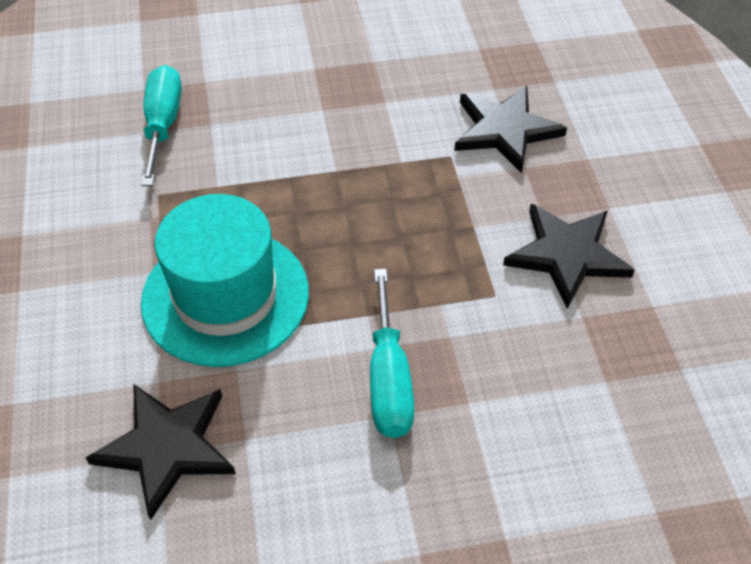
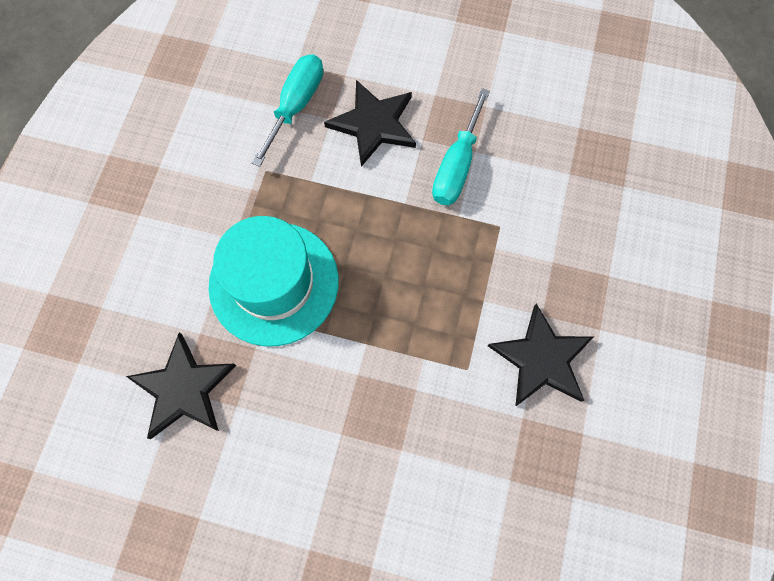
camera: 25 degrees right, 20 degrees up
turquoise screwdriver [370,269,414,438] -> turquoise screwdriver moved to [432,88,490,205]
black star [454,86,567,173] -> black star moved to [324,80,416,167]

